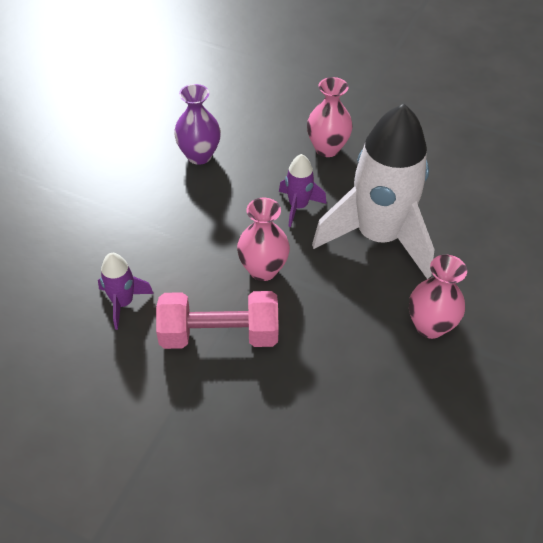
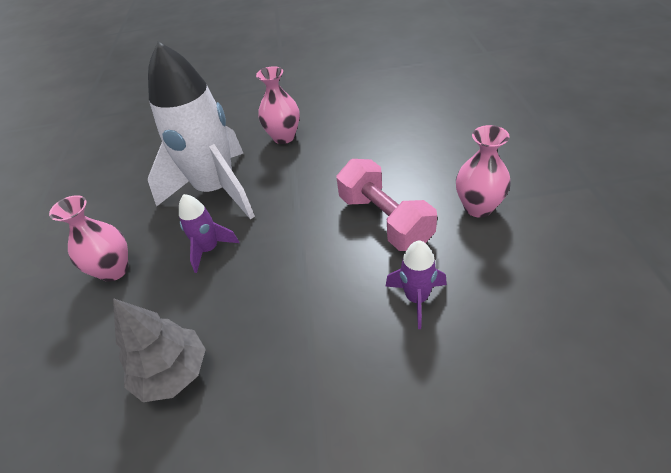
camera: 115 degrees left, 5 degrees down
purple vase [174,84,221,165] -> grey tree [113,298,206,402]
pink vase [237,198,290,281] -> pink vase moved to [456,125,511,217]

